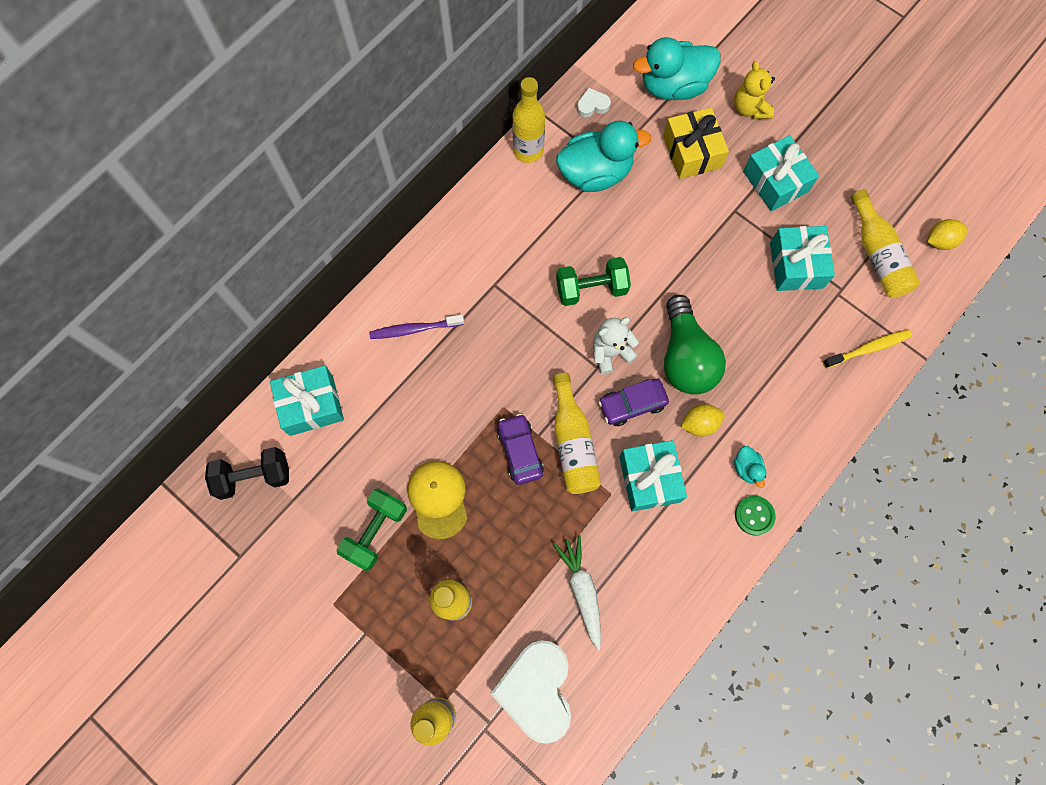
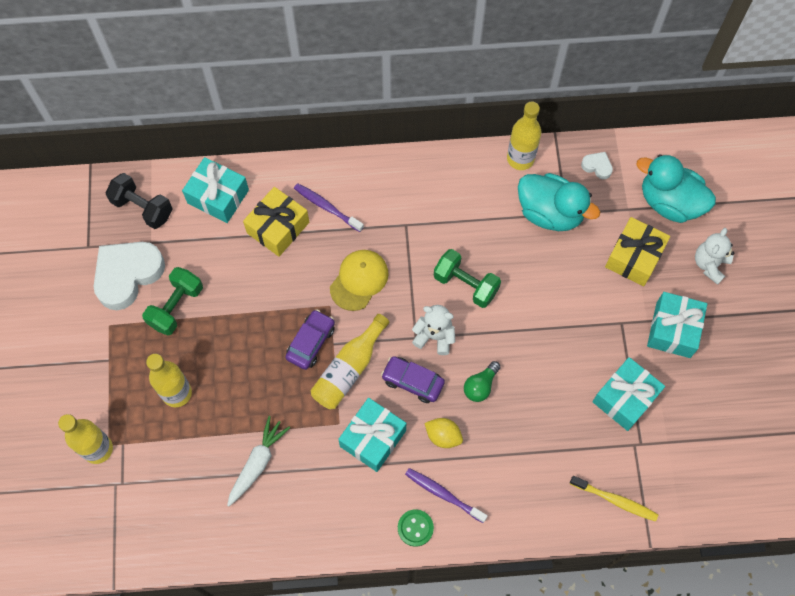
camera: 45 degrees right, 5 degrees down
green dumbbell [337,488,407,571] -> green dumbbell turned 45 degrees counterclockwise [142,267,203,335]
yellow cap [407,461,468,539] -> yellow cap moved to [330,250,389,311]
white heart [490,640,571,744] -> white heart moved to [94,242,165,310]
green light bulb [664,295,726,395] -> green light bulb [464,361,500,402], size x0.50
yellow teddy bear [734,61,775,119] -> white teddy bear [695,228,734,285]
turquoise duck [734,446,766,488] -> purple toothbrush [405,468,488,523]
yellow bottle [851,189,920,298] -> none
yellow lemon [927,219,967,250] -> none
none -> yellow gift [243,187,309,257]

